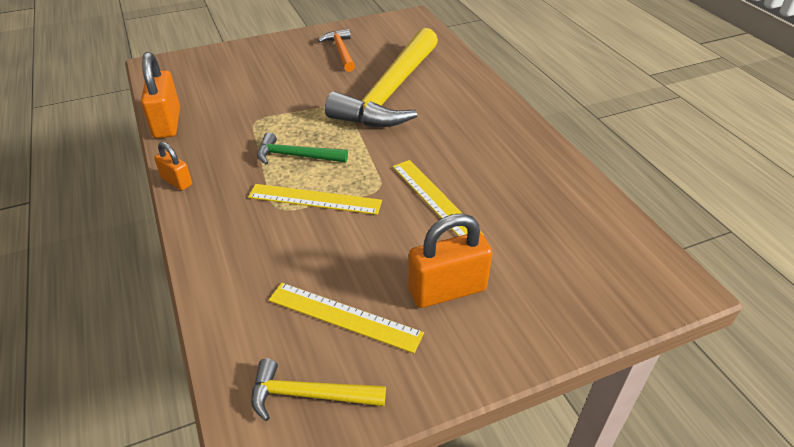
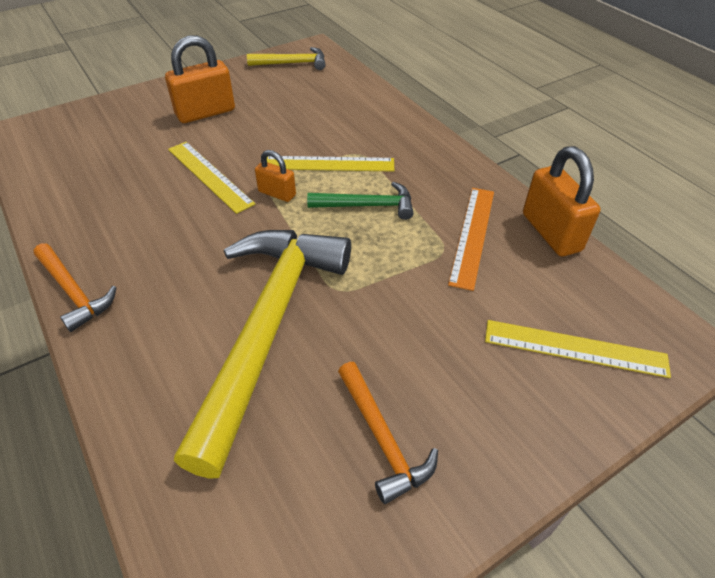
camera: 170 degrees right, 5 degrees up
orange padlock [154,142,192,190] -> orange padlock moved to [255,150,296,202]
yellow ruler [269,283,424,353] -> yellow ruler moved to [485,320,671,378]
none -> orange hammer [33,243,117,332]
none -> orange ruler [448,188,494,291]

